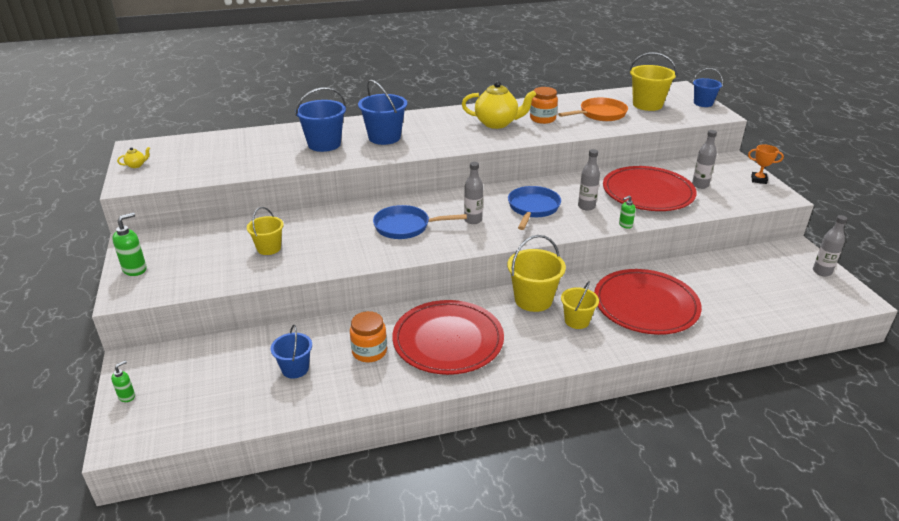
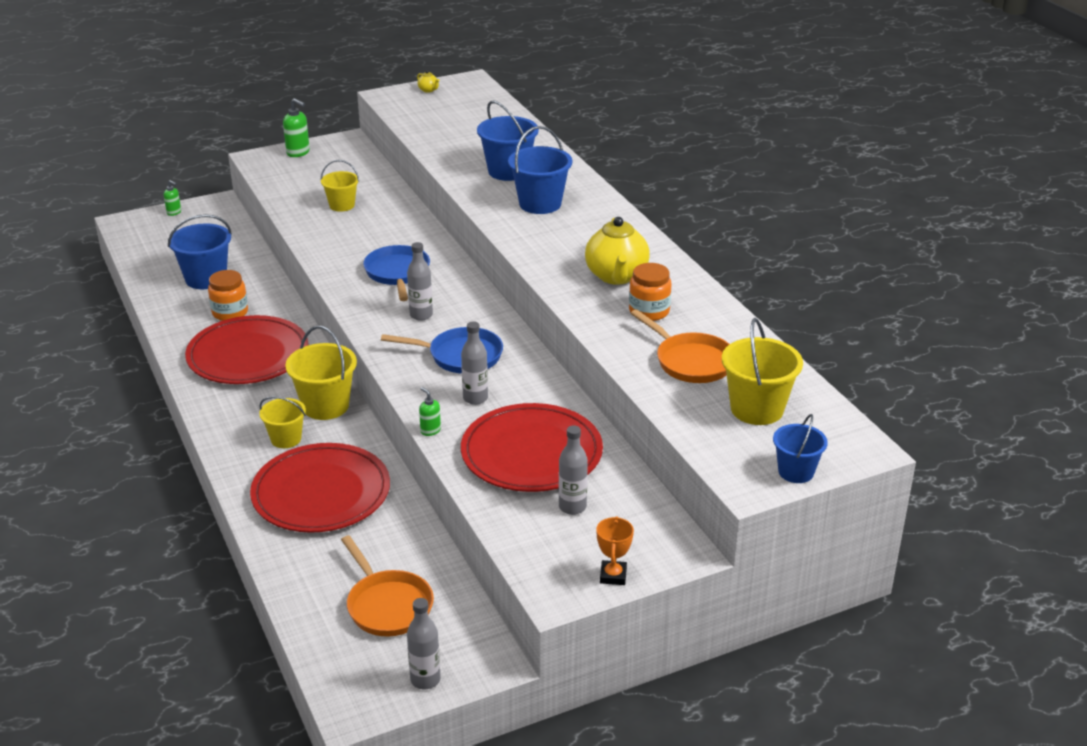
camera: 80 degrees right, 0 degrees up
blue bucket [271,325,312,379] -> blue bucket [168,214,232,289], size x1.58
none -> orange pan [341,535,434,636]

